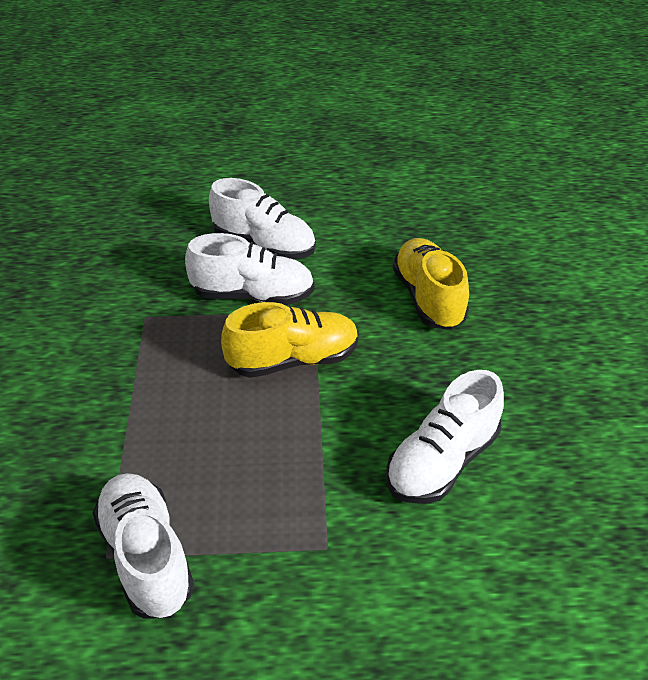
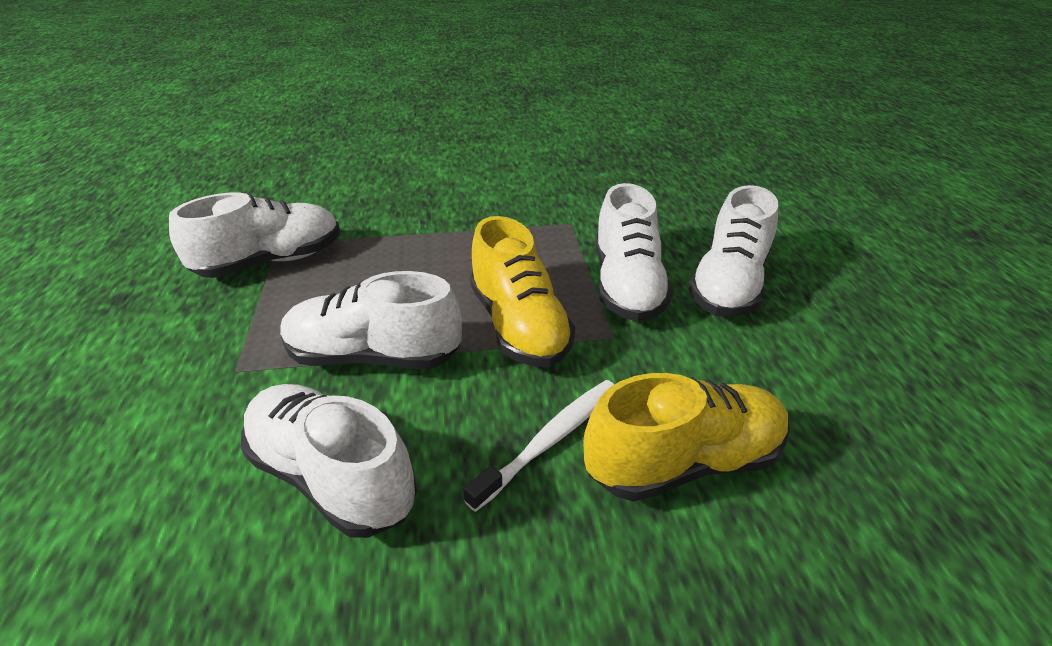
camera: 85 degrees right, 5 degrees down
none -> white shoe [280,271,462,369]
none -> white toothbrush [463,380,615,512]

